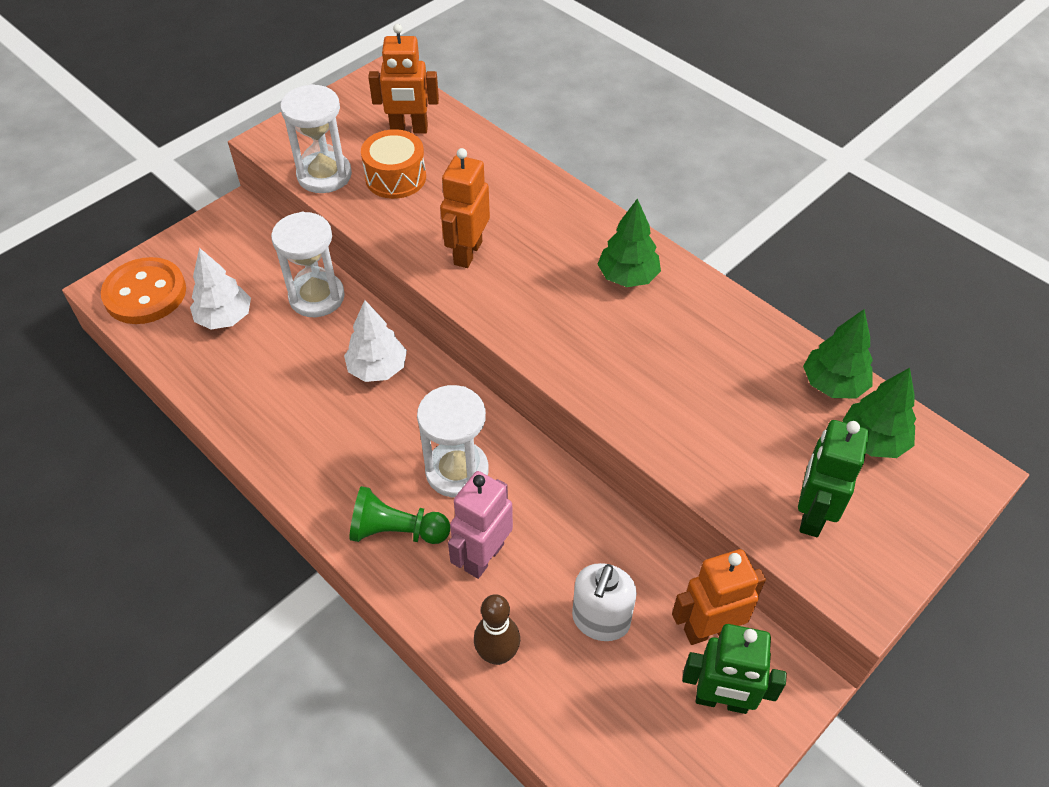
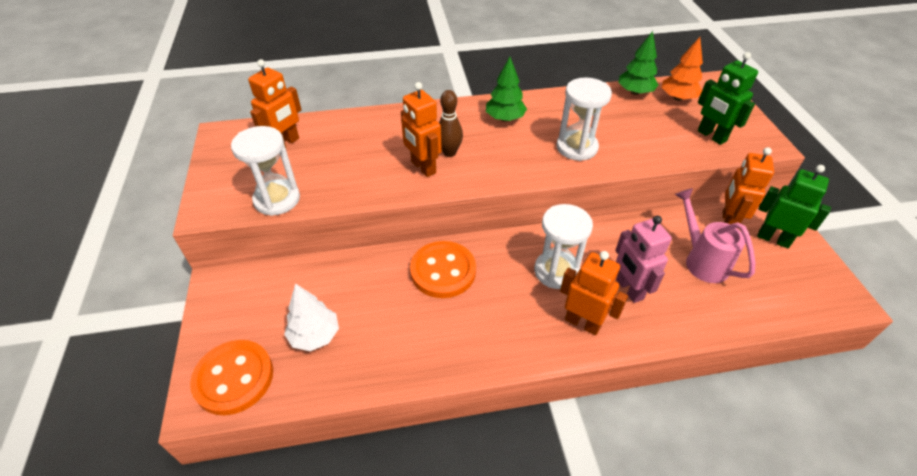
camera: 55 degrees left, 5 degrees down
white hourglass [271,212,345,317] -> white hourglass moved to [557,77,612,161]
white tree [344,300,407,382] -> orange button [410,241,476,298]
green pawn [349,486,450,544] -> orange robot [560,251,628,335]
orange drum [361,129,426,199] -> none
brown bowling pin [474,594,520,665] -> brown bowling pin moved to [439,90,463,157]
white soap dispenser [572,563,637,641] -> pink watering can [675,188,755,283]
green robot [682,624,787,714] -> green robot turned 105 degrees counterclockwise [757,165,831,248]
green tree [842,368,916,458] -> orange tree [662,37,703,101]

